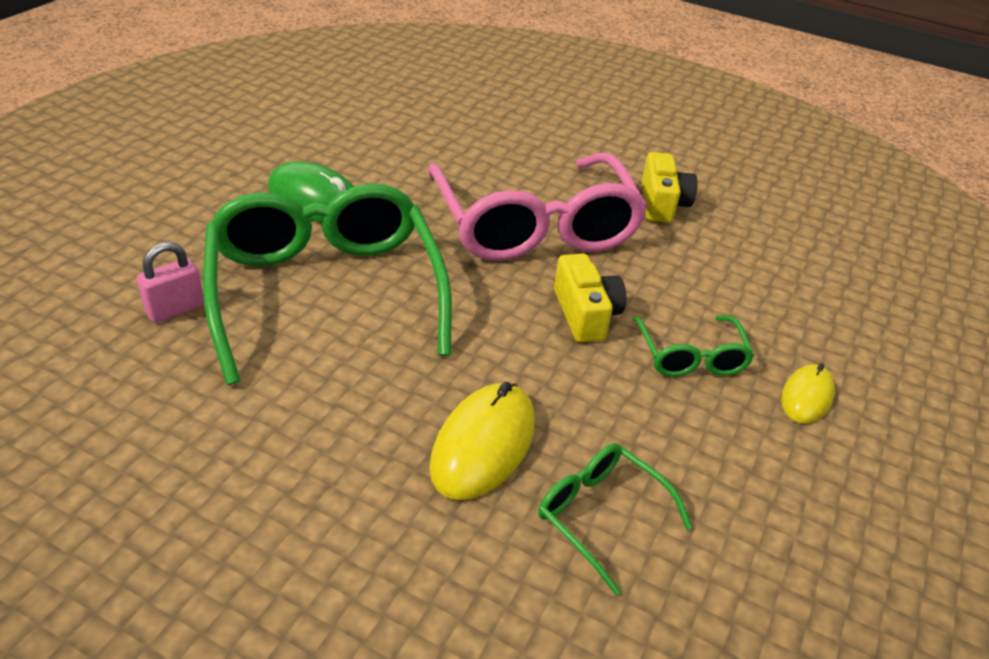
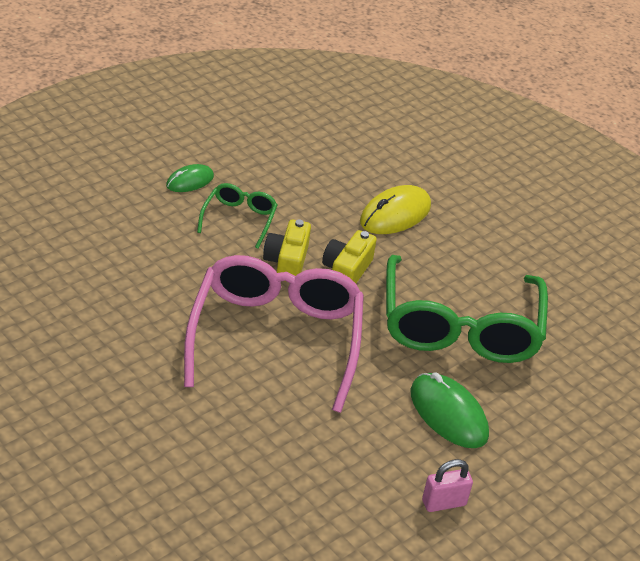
camera: 160 degrees left, 0 degrees up
pink padlock [137,242,204,323] -> pink padlock moved to [422,459,473,512]
green glasses [538,443,693,595] -> none
yellow camera [642,152,697,223] -> yellow camera moved to [322,230,377,283]
yellow mouse [781,363,835,423] -> green mouse [166,164,214,192]

